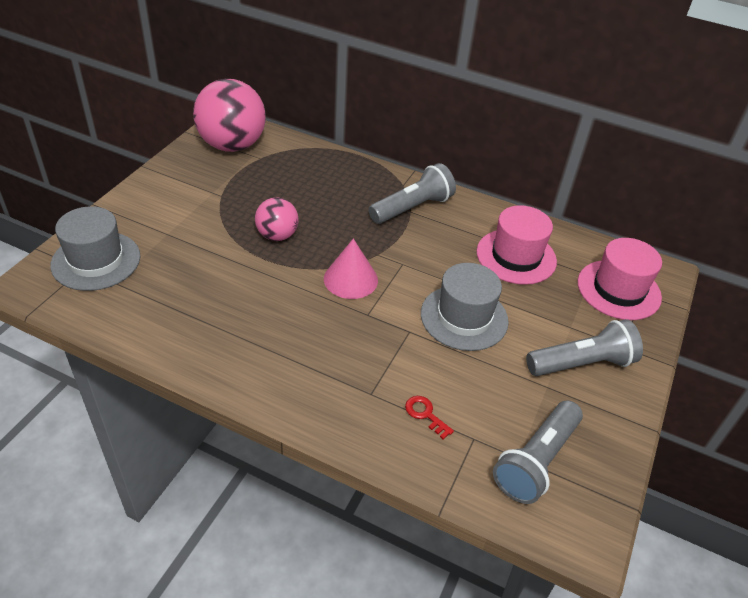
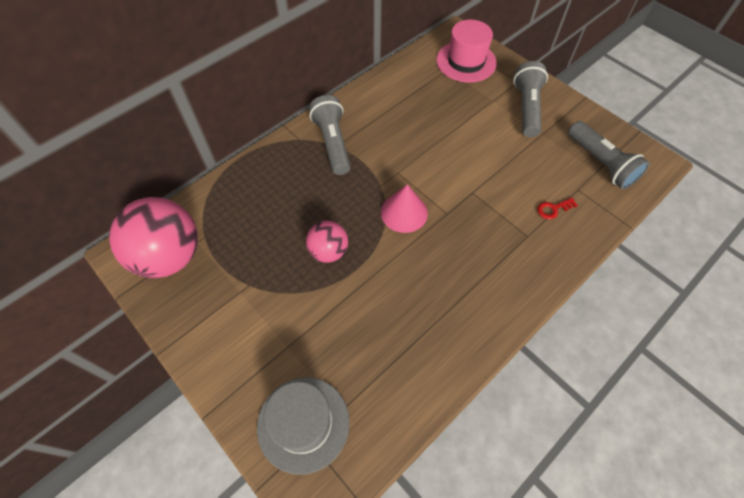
camera: 65 degrees left, 15 degrees up
grey hat [421,263,509,351] -> none
pink hat [477,205,557,285] -> none

